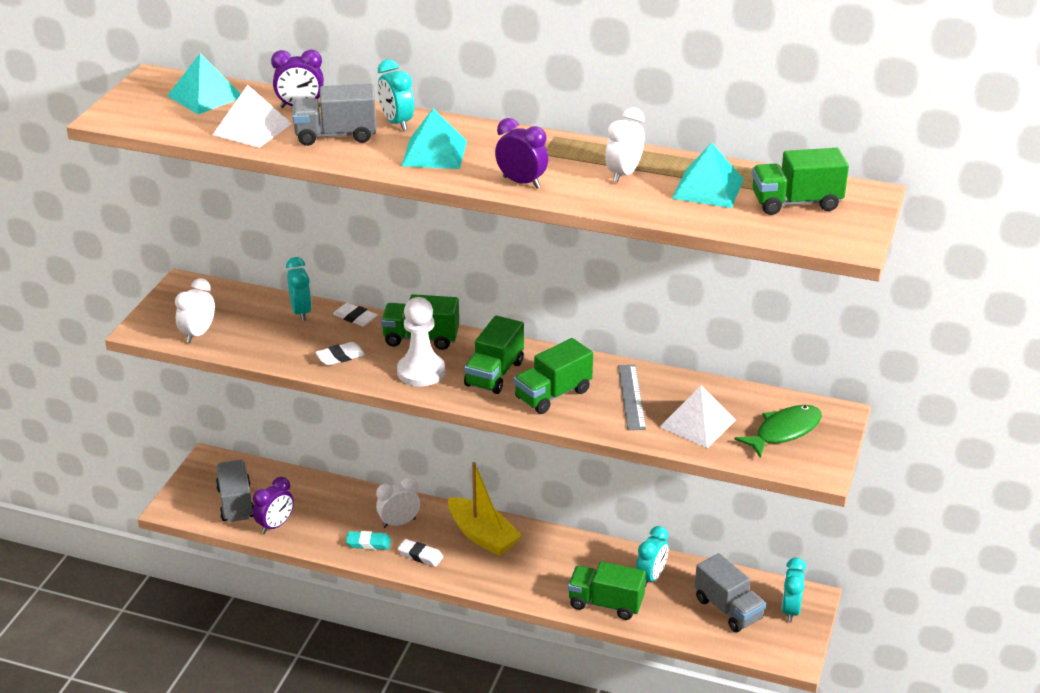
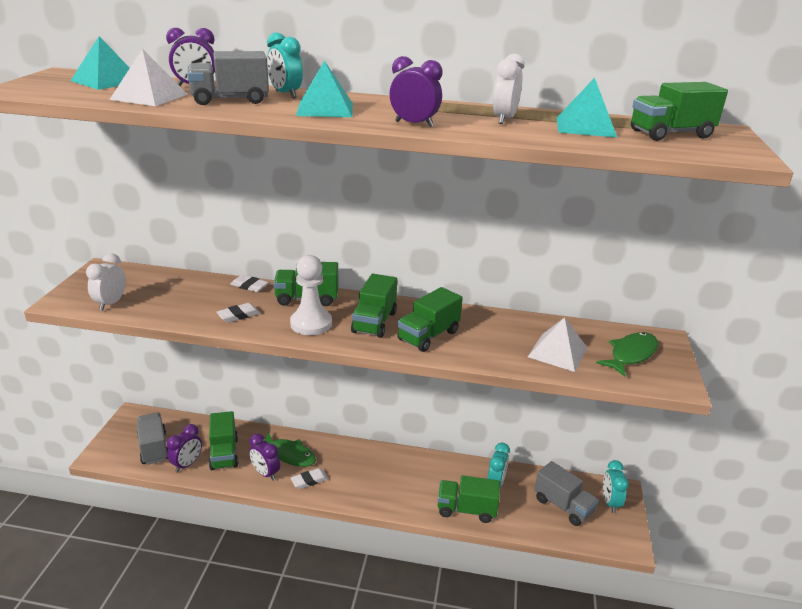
camera: 10 degrees left, 5 degrees down
turquoise clock [286,257,312,321] -> none
turquoise eraser [346,531,391,550] -> purple clock [249,434,280,481]
white clock [376,477,420,528] -> green fish [263,432,316,467]
white eraser [398,539,443,567] -> white eraser turned 45 degrees counterclockwise [290,468,328,489]
yellow boat [448,462,522,556] -> none
grey ruler [618,365,646,430] -> none
none -> green truck [209,411,238,470]

